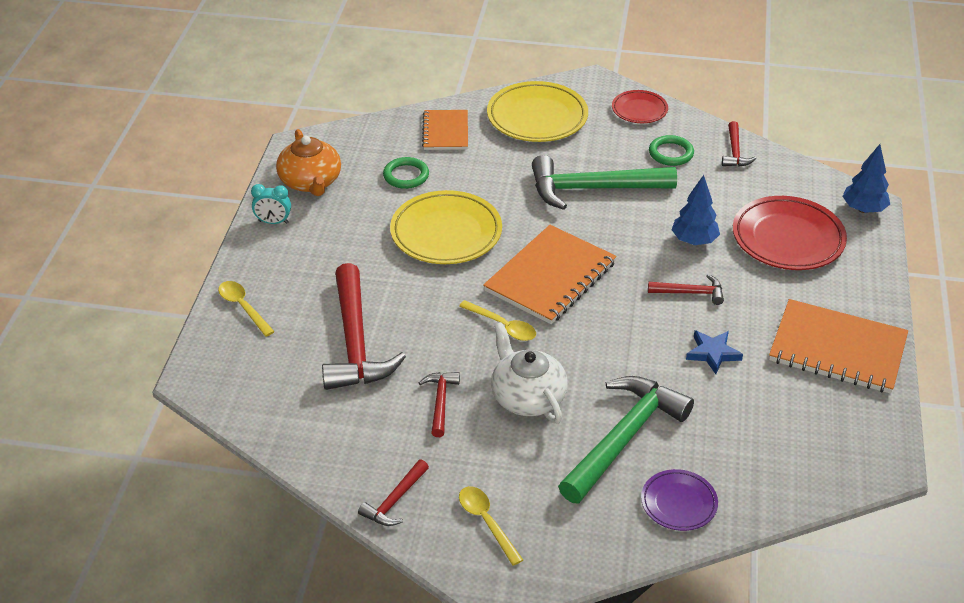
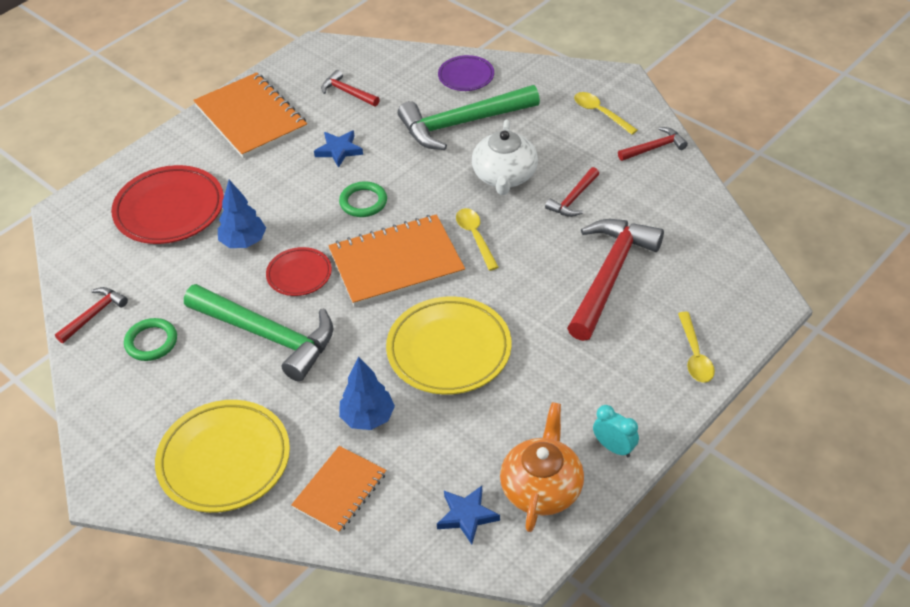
camera: 145 degrees left, 5 degrees up
green ring [383,157,429,189] -> green ring moved to [339,181,387,217]
yellow spoon [459,486,523,566] -> yellow spoon turned 135 degrees clockwise [574,92,638,135]
red plate [612,90,668,123] -> red plate moved to [266,247,332,296]
red hammer [648,274,724,305] -> red hammer moved to [321,70,380,106]
blue tree [842,144,890,213] -> blue tree moved to [339,357,395,430]
none -> blue star [437,486,500,544]

